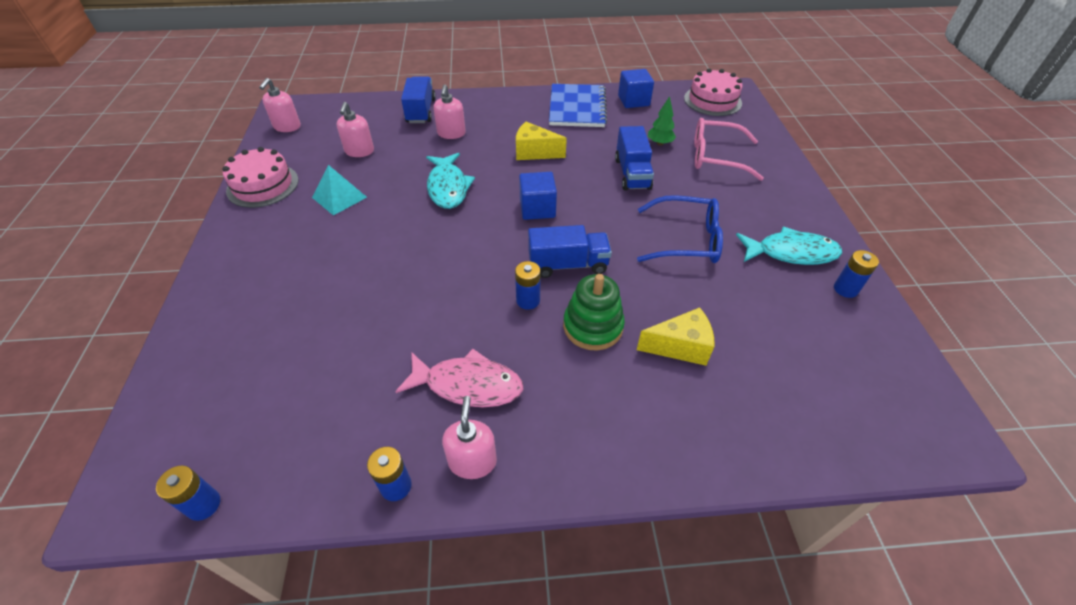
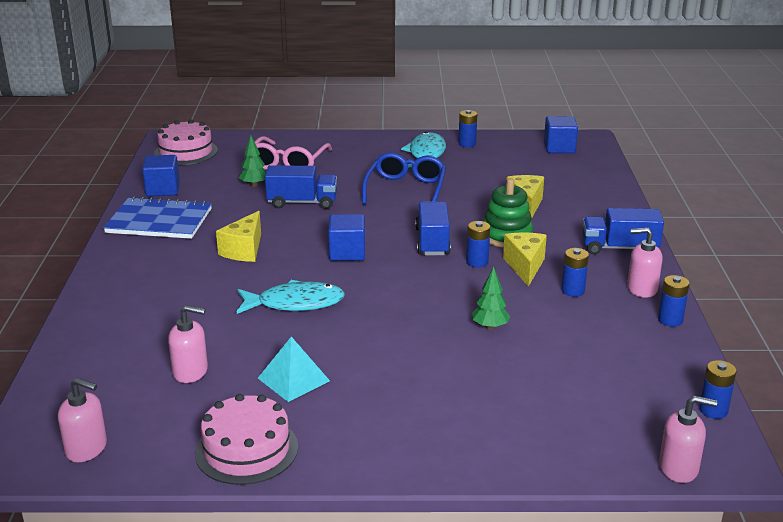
camera: 85 degrees left, 20 degrees down
pink fish [395,349,523,407] -> blue battery [561,248,589,297]
blue truck [401,76,436,123] -> blue truck moved to [582,208,664,255]
pink soap dispenser [433,85,466,139] -> pink soap dispenser moved to [659,396,717,483]
none -> green tree [472,267,510,330]
none -> yellow cheese [503,232,547,287]
none -> blue cube [544,116,578,153]

